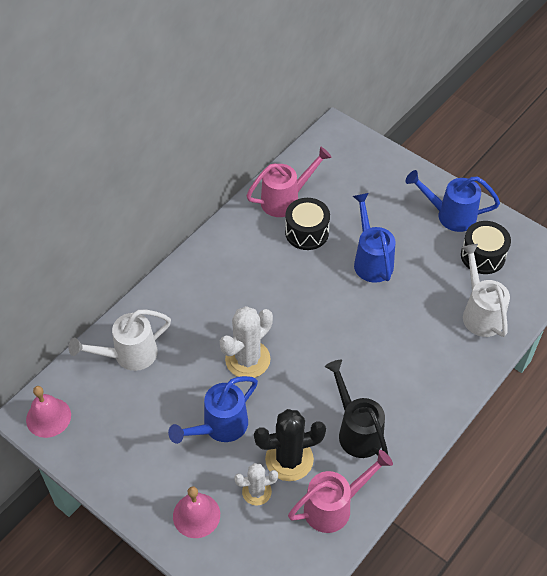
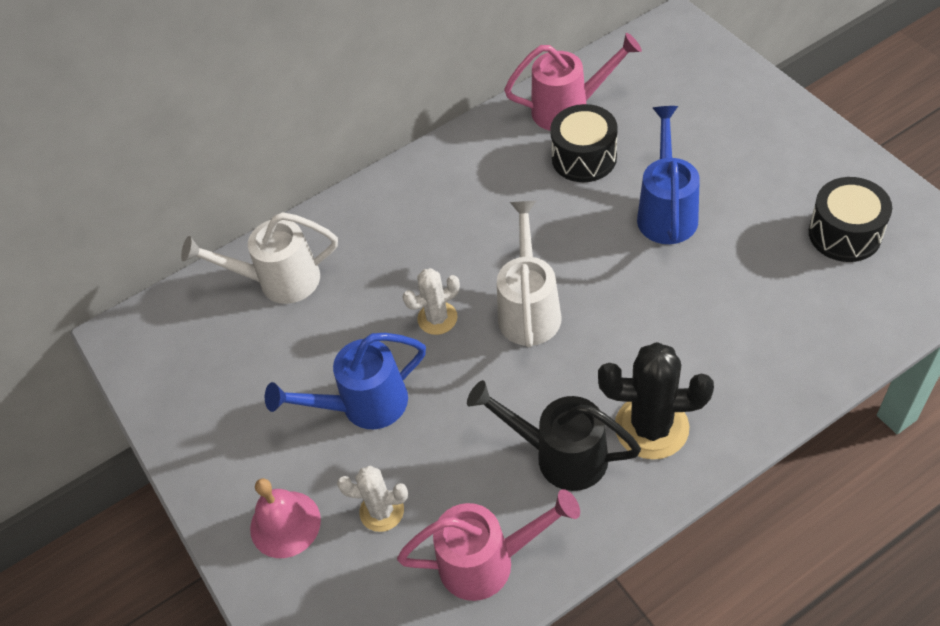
camera: 25 degrees right, 0 degrees up
pink bell [26,386,71,438] -> none
white cactus [220,306,273,378] -> white cactus [402,268,460,335], size x0.60
black cactus [254,409,326,481] -> black cactus moved to [598,342,714,460]
black watering can [325,360,388,458] -> black watering can turned 60 degrees counterclockwise [467,380,641,491]
blue watering can [405,170,500,232] -> none
white watering can [461,244,510,337] -> white watering can moved to [497,201,562,347]

